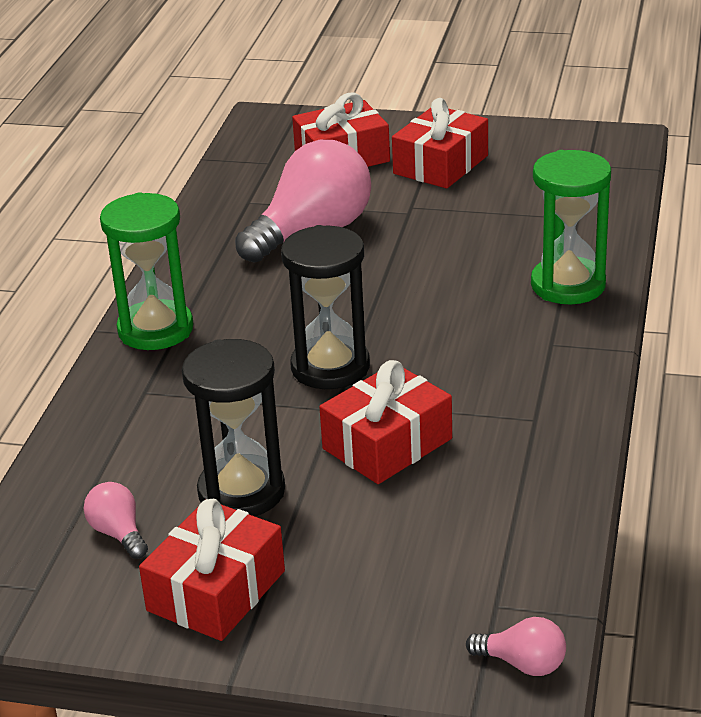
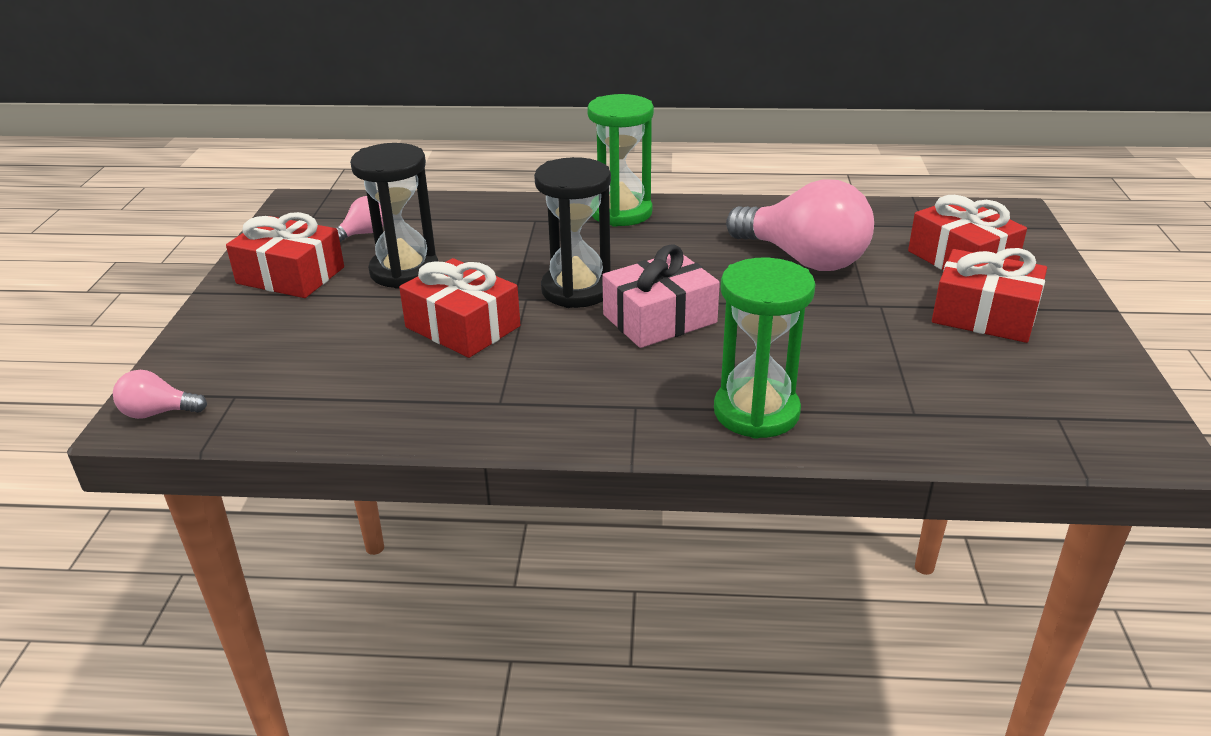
camera: 80 degrees right, 0 degrees up
pink light bulb [466,617,566,676] -> pink light bulb turned 75 degrees clockwise [113,370,207,419]
none -> pink gift [602,244,720,348]

